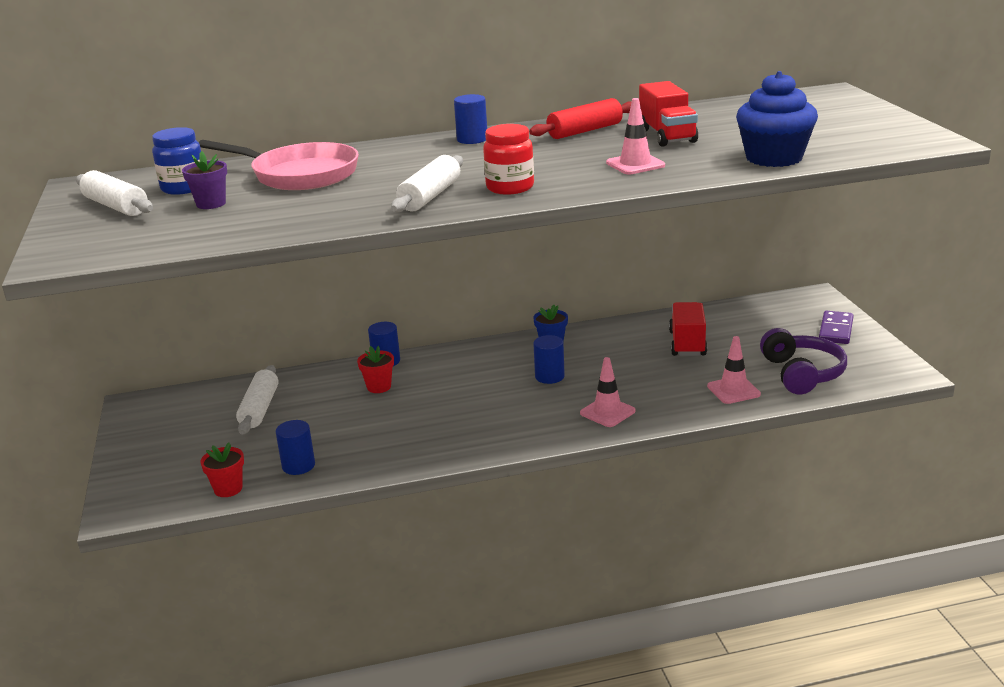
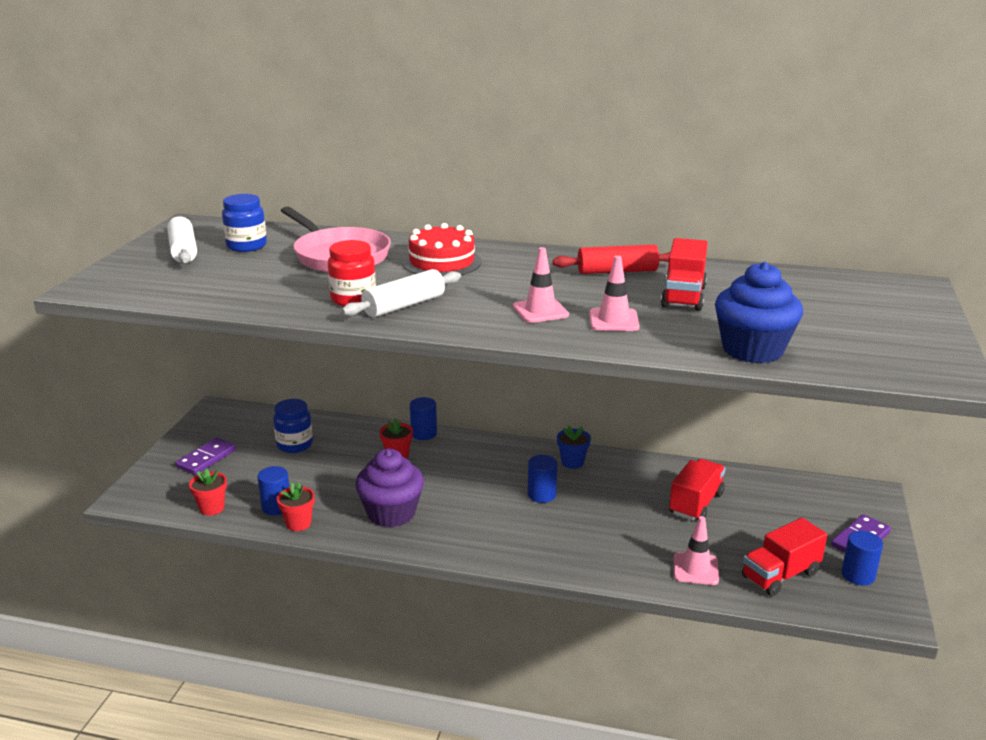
camera: 25 degrees right, 0 degrees up
purple flower pot [182,151,227,209] -> none
white rolling pin [236,365,278,435] -> blue jar [273,399,313,453]
blue cylinder [454,94,487,144] -> blue cylinder moved to [841,531,883,585]
red jar [483,124,534,195] -> red jar moved to [328,240,376,306]
pink traffic cone [580,357,635,427] -> pink traffic cone moved to [513,247,569,323]
purple headphones [760,328,847,394] -> red truck [742,518,827,596]
none -> purple domino [175,437,236,475]
none -> red flower pot [277,482,315,531]
none -> purple cupcake [355,449,424,527]
none -> red cake [402,223,482,276]

